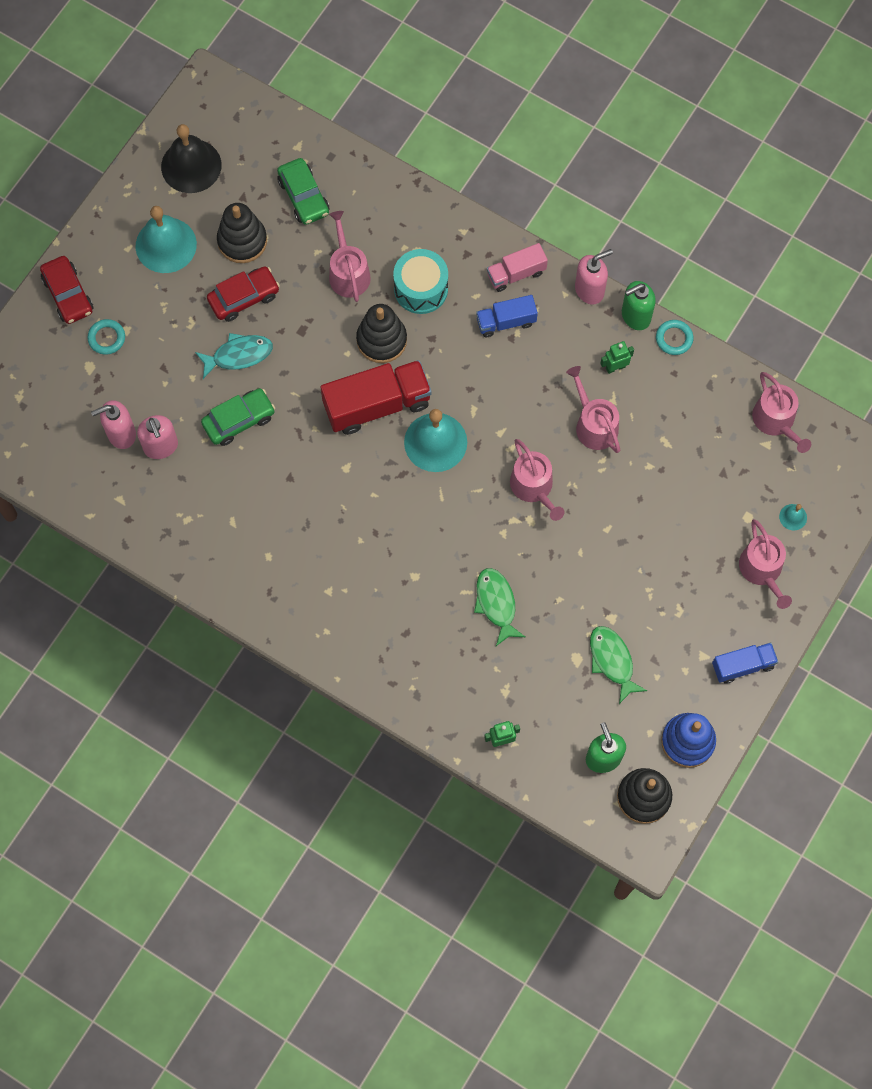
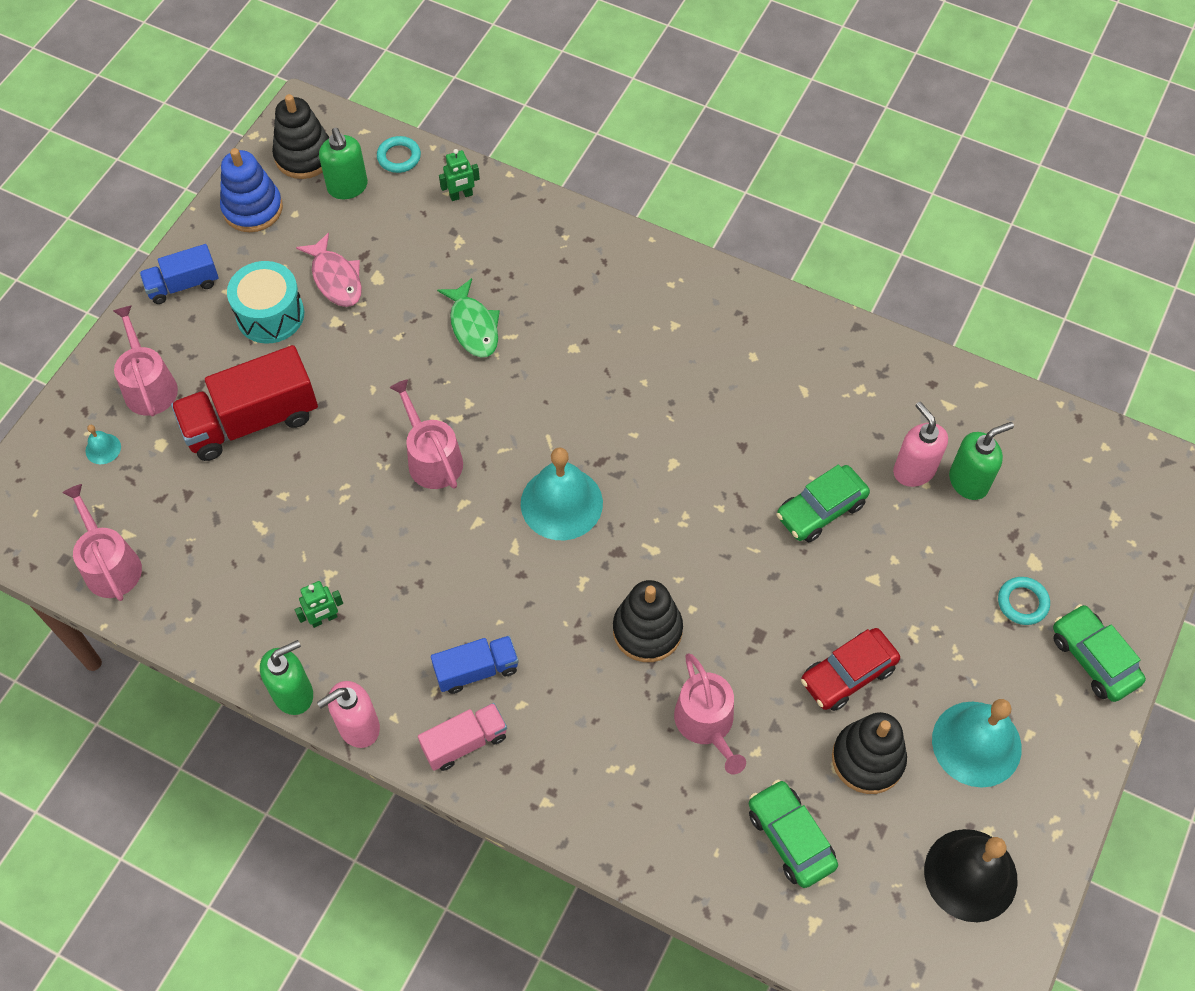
camera: 175 degrees right, 10 degrees down
red car [40,256,93,324] -> green car [1053,604,1146,702]
pink soap dispenser [91,400,136,449] -> green soap dispenser [949,422,1014,500]
turquoise fish [195,333,273,379] -> none
red truck [320,360,432,435] -> red truck moved to [171,345,318,461]
turquoise drum [393,249,448,314] -> turquoise drum moved to [227,261,304,343]
pink watering can [566,366,620,453] -> none
green fish [590,626,647,704] -> pink fish [296,233,362,307]
turquoise ring [656,320,693,355] -> turquoise ring moved to [377,136,421,173]

